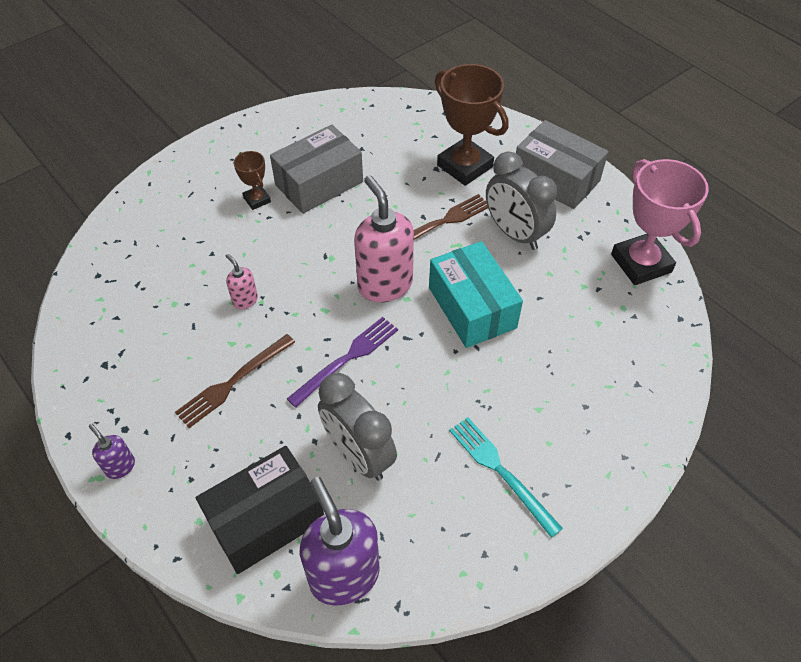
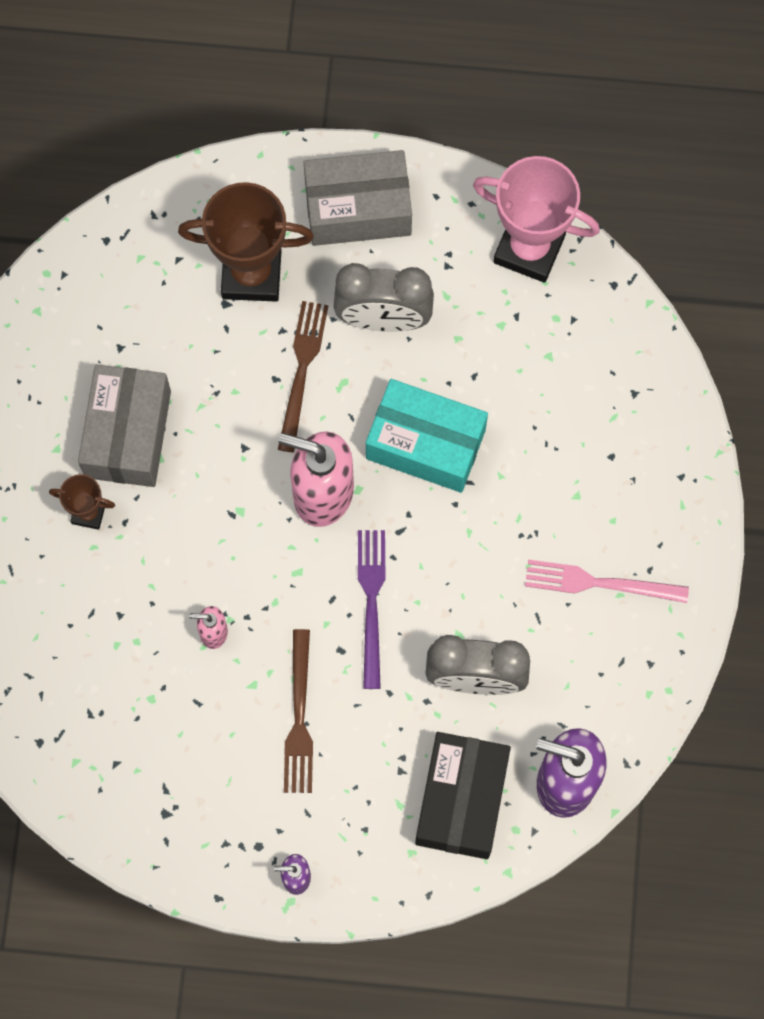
camera: 45 degrees left, 20 degrees up
turquoise fork [449,417,563,538] -> pink fork [525,560,689,603]

